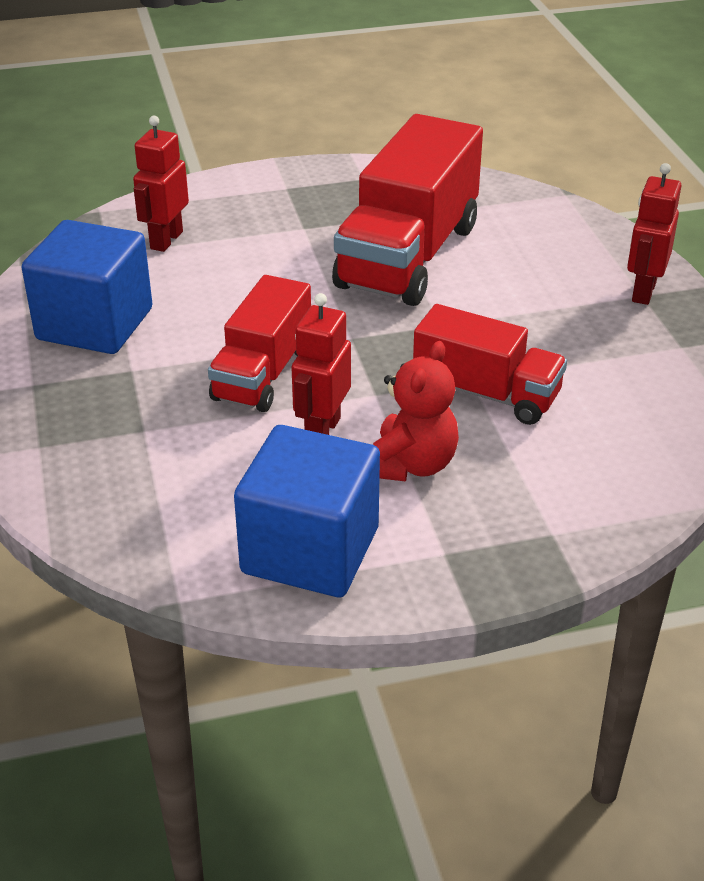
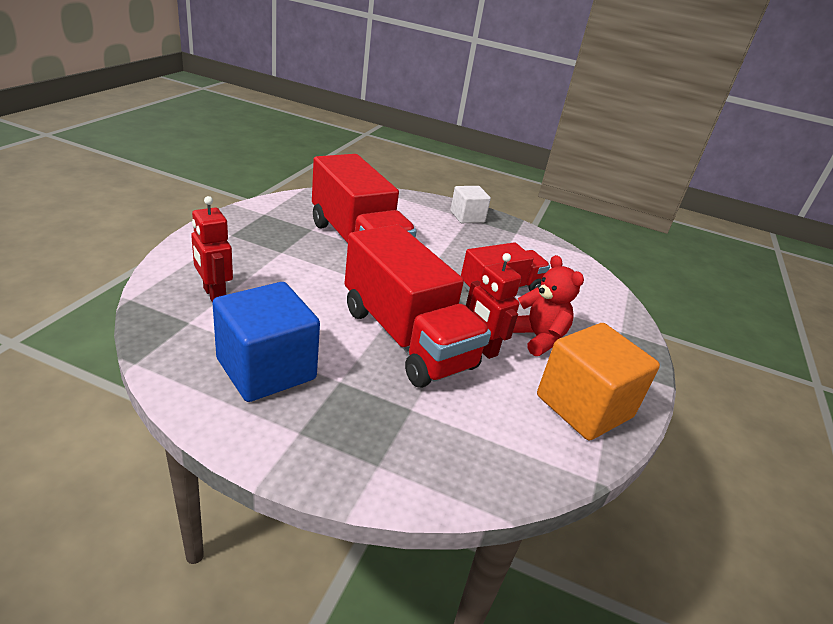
camera: 60 degrees left, 5 degrees down
red truck [208,275,311,412] -> red truck [344,224,491,388], size x1.64
blue cube [234,425,380,597] -> orange cube [537,323,660,441]
red robot [627,163,681,305] -> white cube [450,186,491,223]

